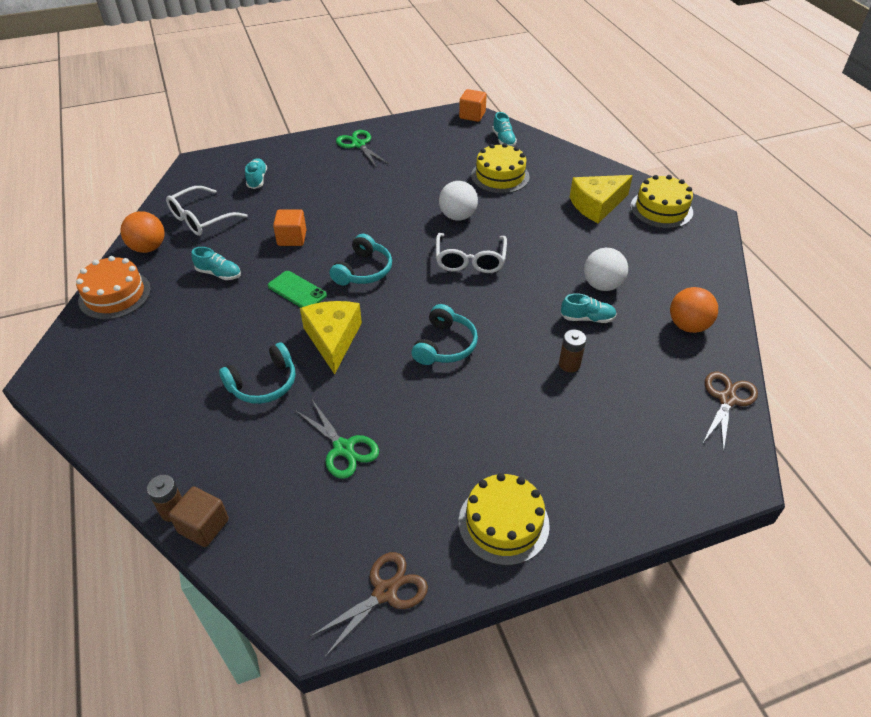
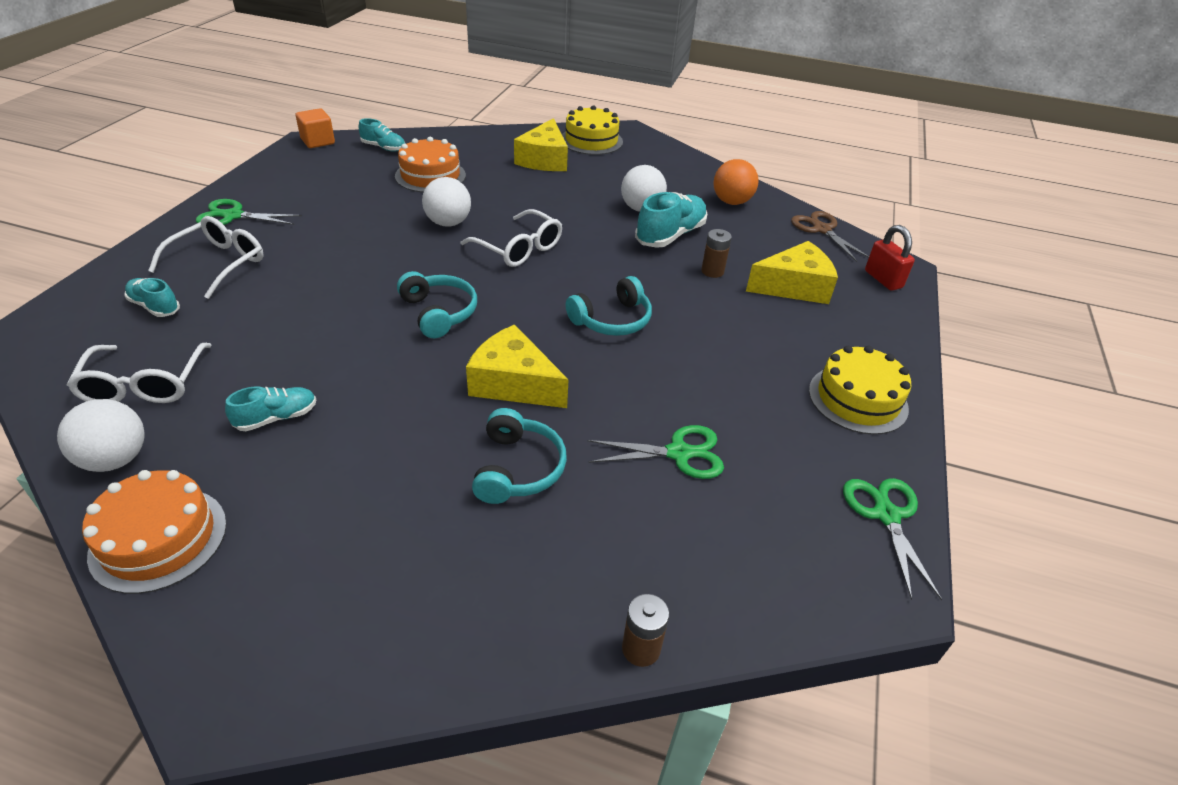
camera: 55 degrees left, 5 degrees down
orange ball [120,211,165,253] -> white ball [57,399,145,472]
brown cube [169,487,229,547] -> none
green phone [268,271,327,308] -> none
orange cube [273,209,306,246] -> none
brown scissors [309,552,428,657] -> green scissors [843,478,942,600]
turquoise headphones [411,304,478,365] -> turquoise headphones turned 90 degrees clockwise [566,276,652,336]
yellow cake [471,143,530,194] -> orange cake [395,137,466,193]
turquoise shoe [561,293,617,323] -> turquoise shoe [635,192,707,248], size x1.69
none -> white glasses [148,216,264,299]
none -> yellow cheese [746,241,838,304]
none -> red padlock [865,225,915,291]

